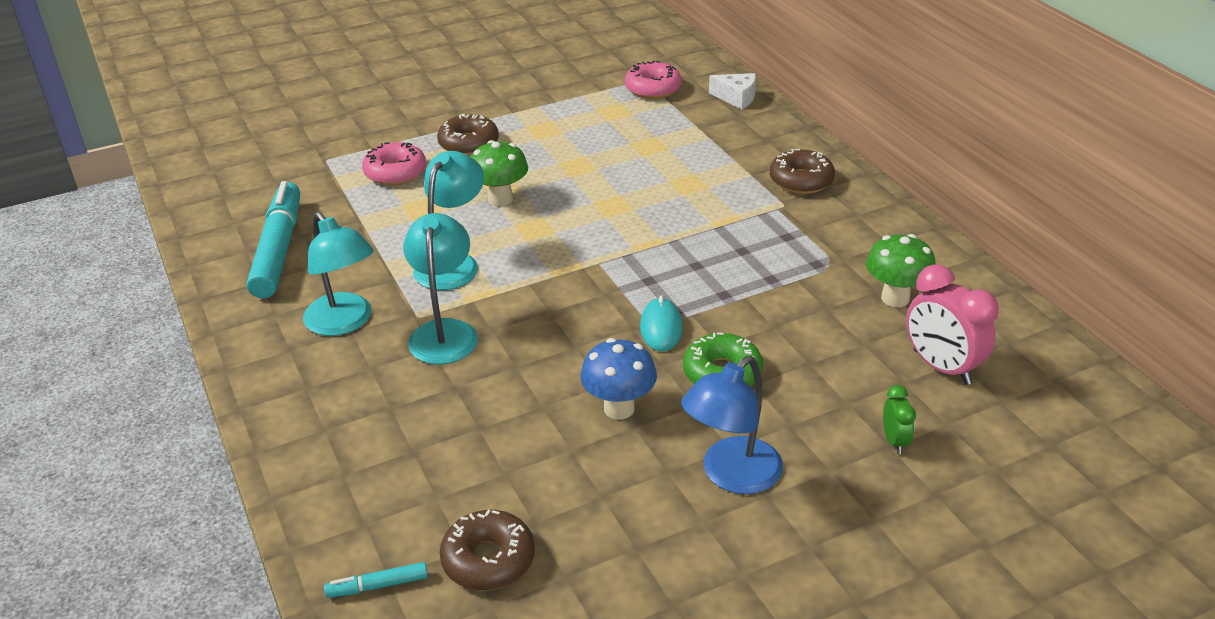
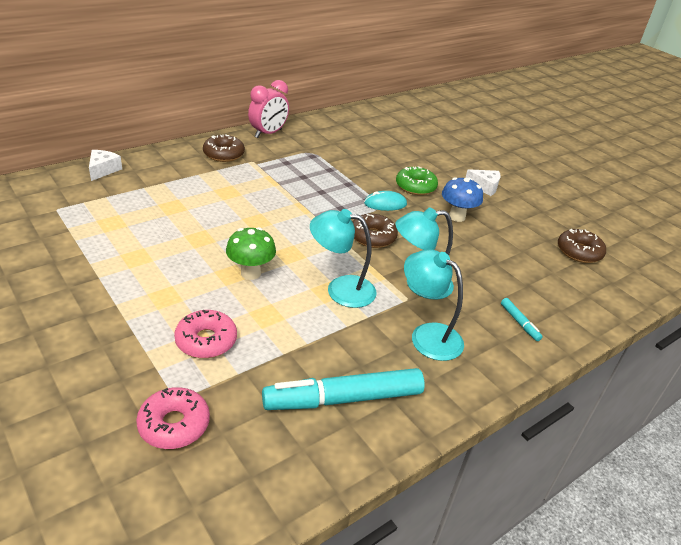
camera: 105 degrees left, 0 degrees up
turquoise lamp [303,212,373,336] -> turquoise lamp turned 90 degrees counterclockwise [404,249,464,361]
turquoise marker [324,562,428,598] -> turquoise marker moved to [501,298,543,341]
brown donut [437,114,499,156] -> brown donut moved to [353,214,398,248]
pink donut [625,60,682,99] -> pink donut moved to [136,387,210,449]
blue lamp [681,356,783,494] -> white cheese [465,169,500,196]
green mushroom [866,234,936,307] -> none
green clock [883,385,916,454] -> none
pink clock [906,264,999,385] -> pink clock moved to [248,80,289,138]

